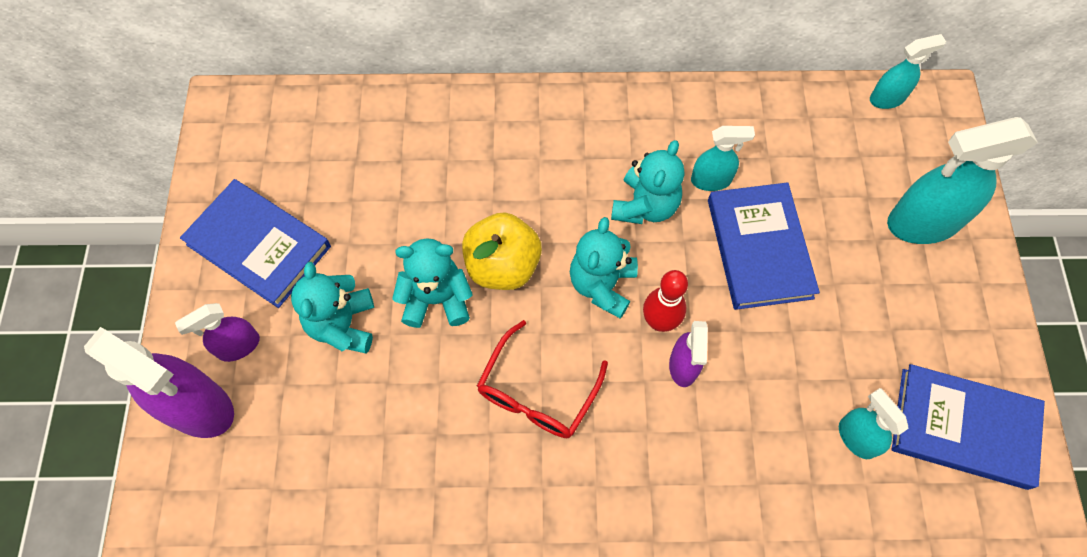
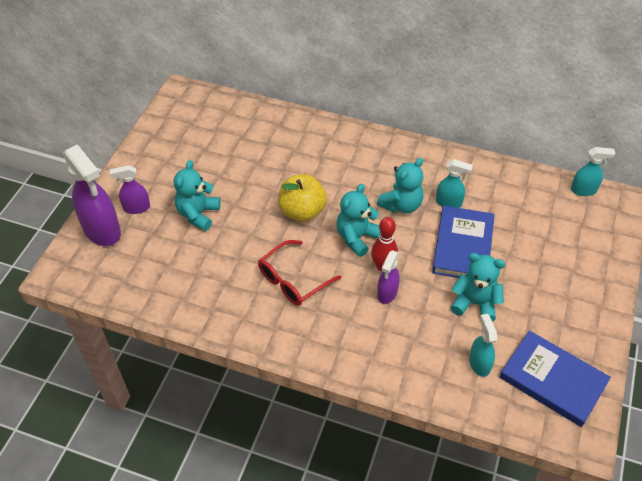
camera: 20 degrees right, 15 degrees down
blue book [180,179,331,308] -> none
turquoise teddy bear [392,238,473,328] -> turquoise teddy bear moved to [451,253,506,322]
turquoise spray bottle [887,117,1038,244] -> none

